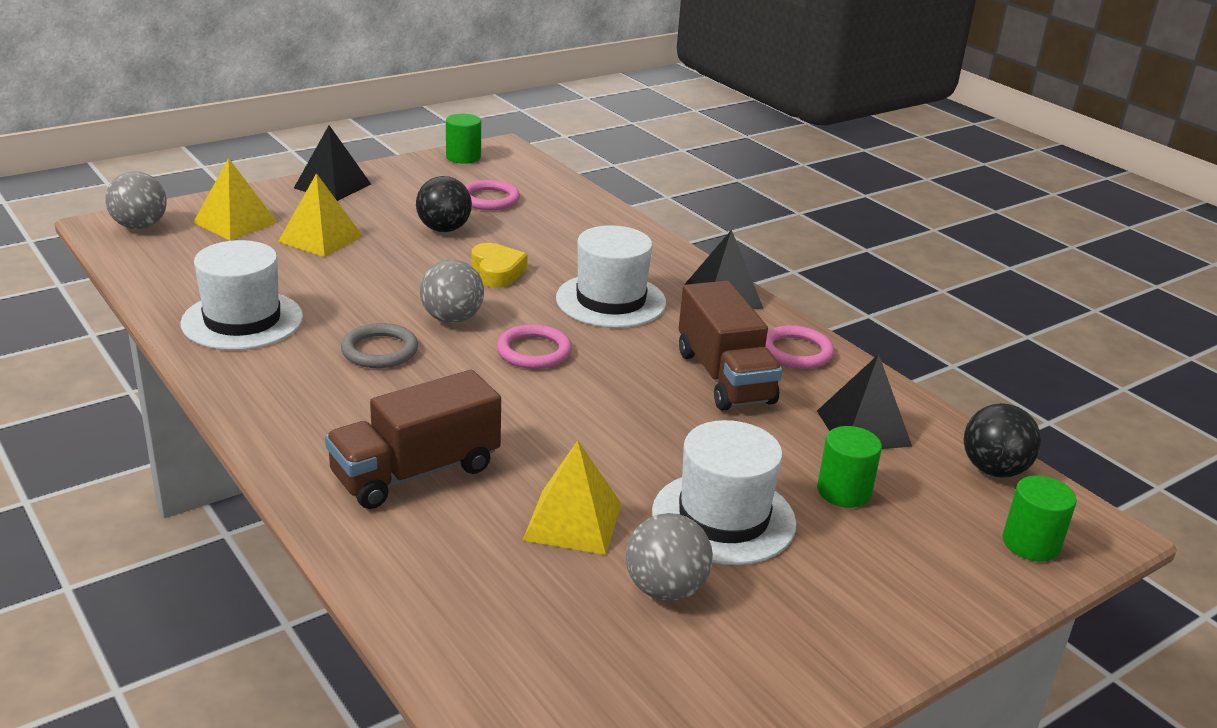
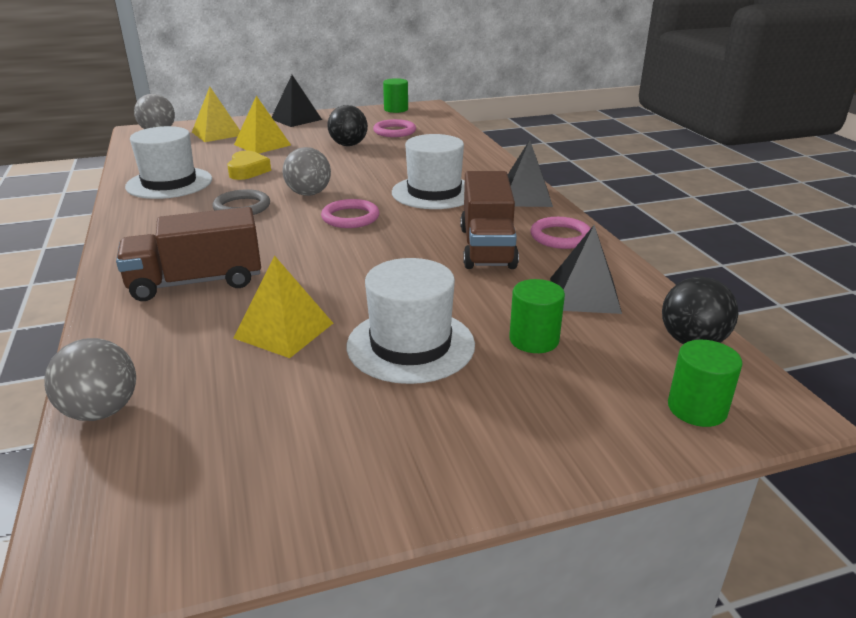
camera: 20 degrees right, 0 degrees up
yellow heart [472,243,528,288] -> yellow heart moved to [227,151,271,180]
grey ball [626,513,713,601] -> grey ball moved to [44,338,136,421]

